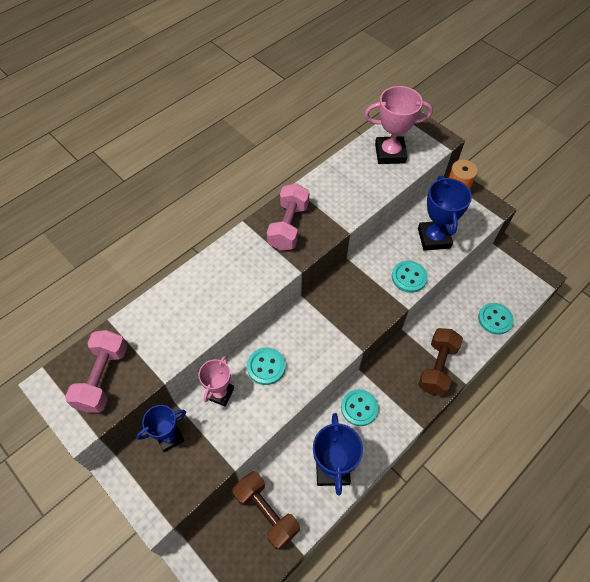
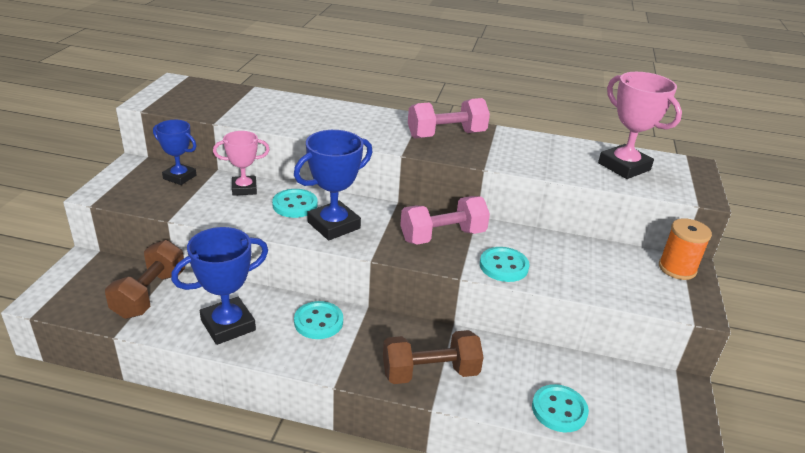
camera: 55 degrees right, 25 degrees down
pink dumbbell [65,330,127,413] -> pink dumbbell moved to [400,196,490,245]
blue trophy [418,176,472,251] -> blue trophy moved to [294,130,373,240]

